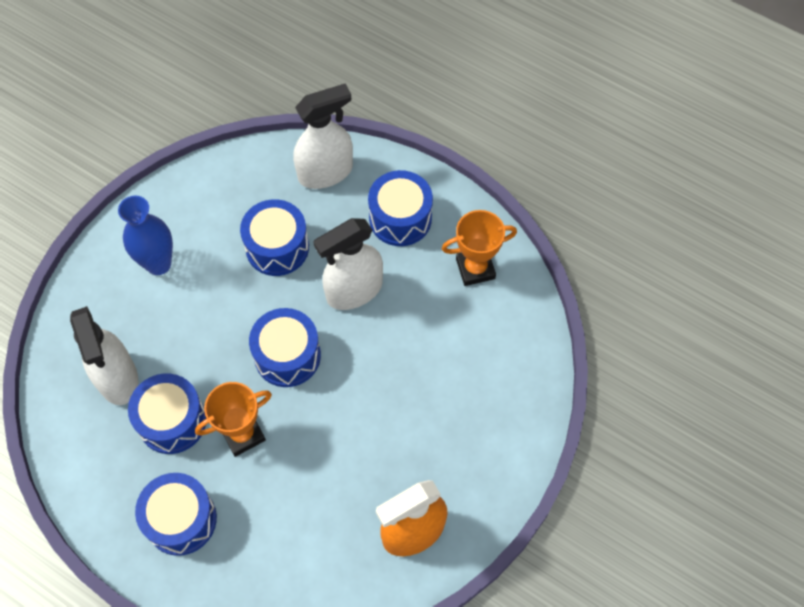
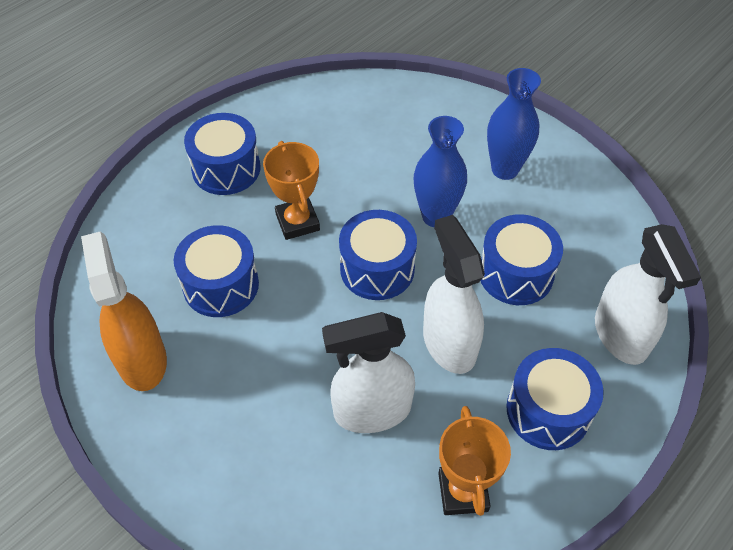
camera: 100 degrees right, 10 degrees down
white spray bottle [70,306,138,405] -> white spray bottle moved to [322,312,415,433]
blue drum [128,374,207,454] -> blue drum moved to [174,225,259,317]
none -> blue vase [414,116,467,227]

